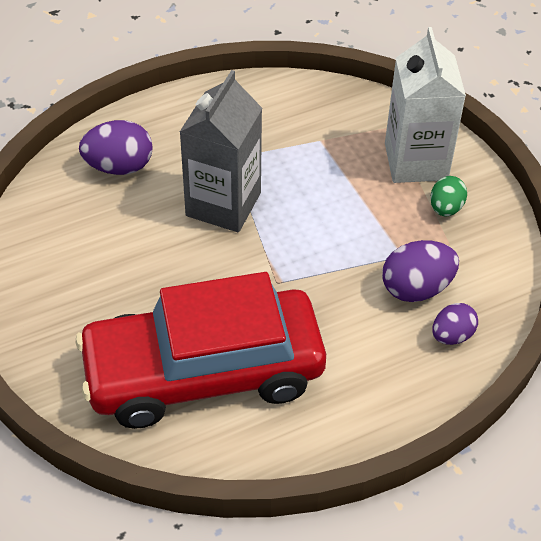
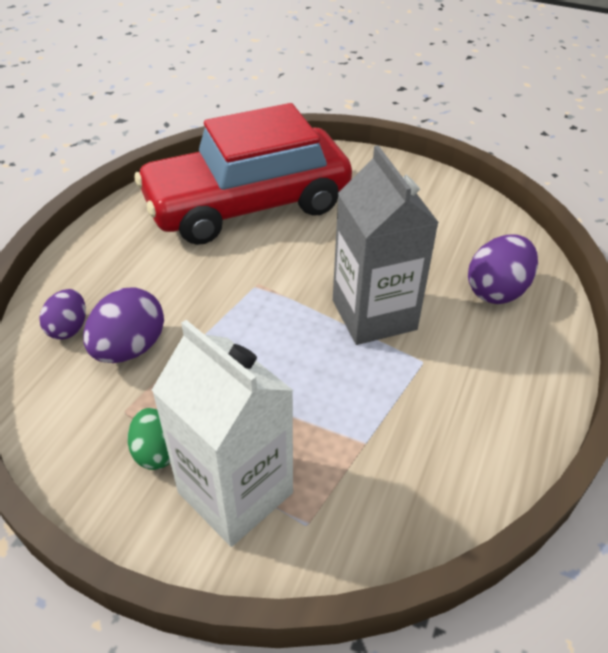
camera: 140 degrees right, 5 degrees down
red car [75,272,326,429] -> red car turned 150 degrees counterclockwise [135,103,352,245]

